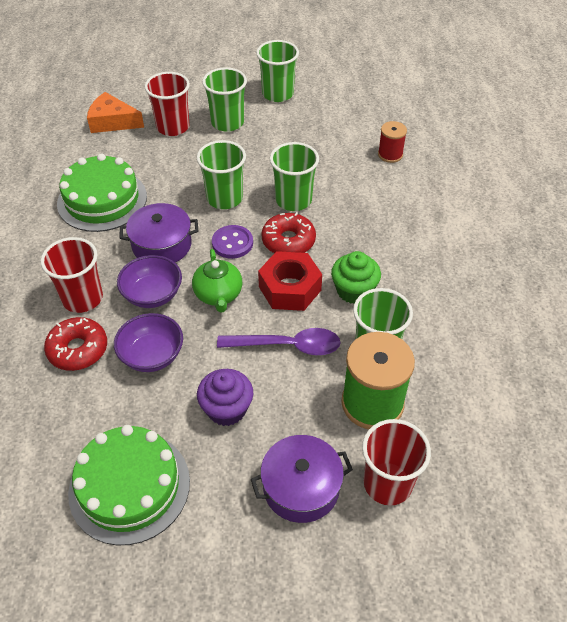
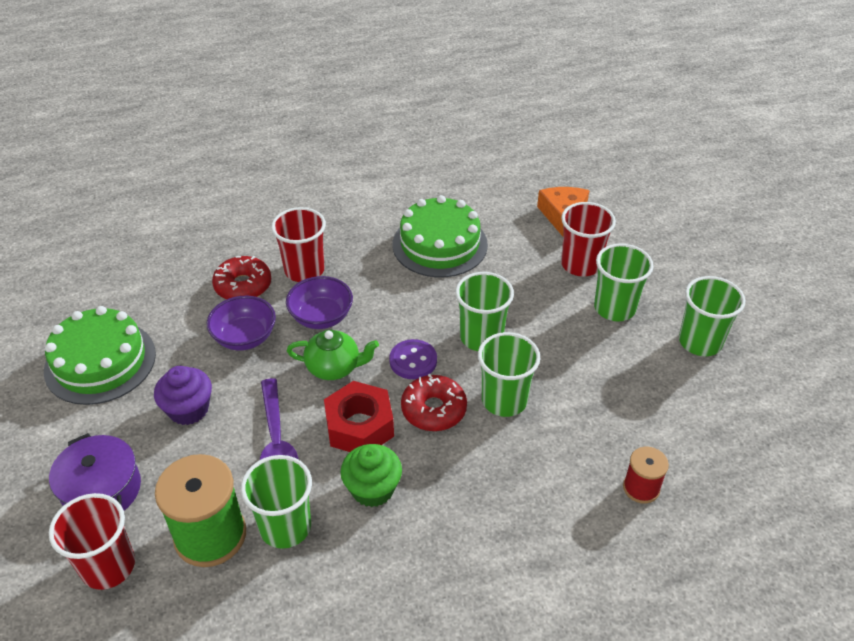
camera: 75 degrees right, 5 degrees down
purple pot [120,203,198,263] -> none
green teapot [192,249,242,313] -> green teapot turned 150 degrees counterclockwise [287,330,379,380]

